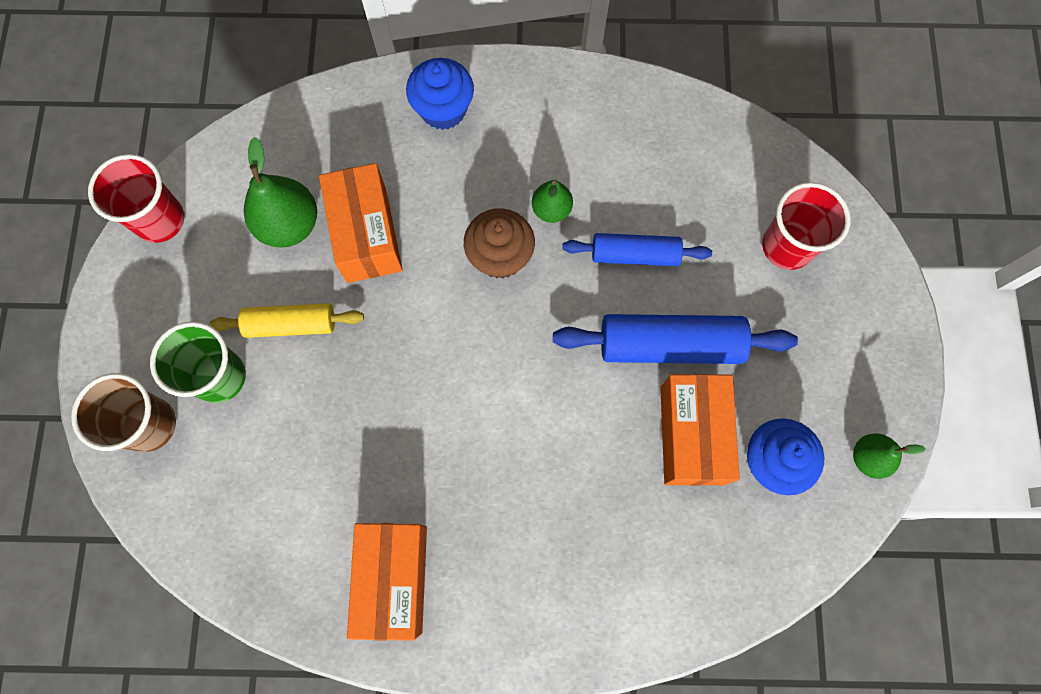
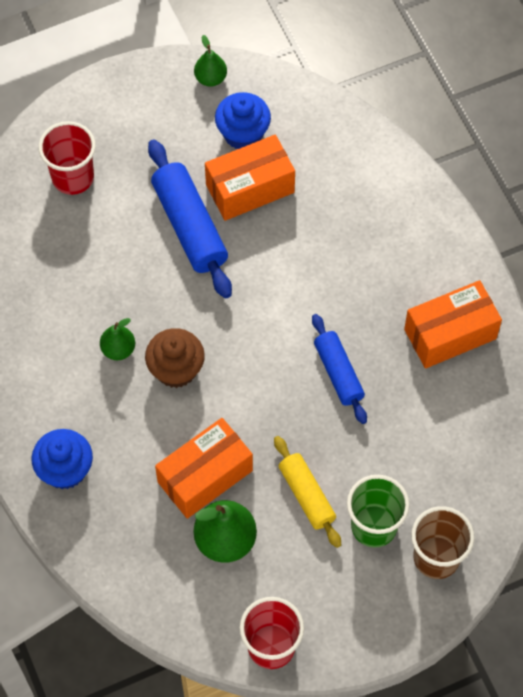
camera: 115 degrees left, 10 degrees down
blue rolling pin [562,233,712,266] -> blue rolling pin moved to [312,314,367,424]

